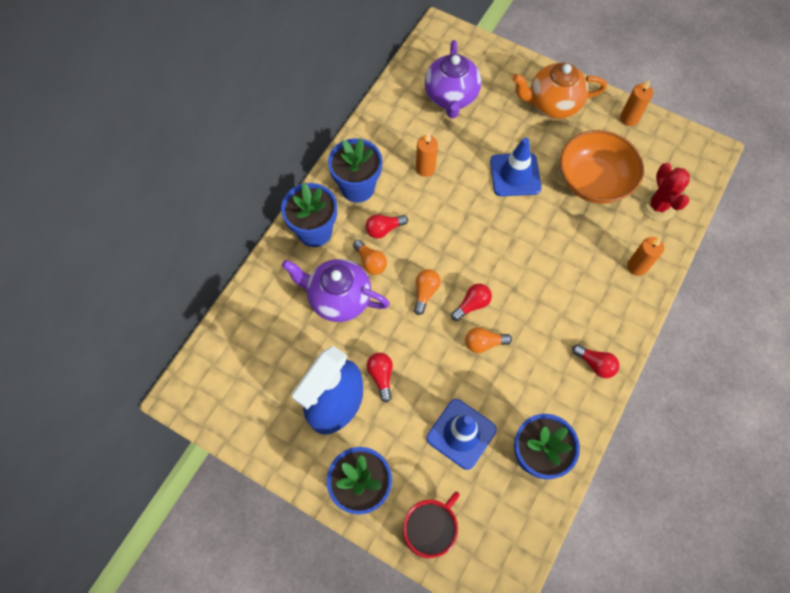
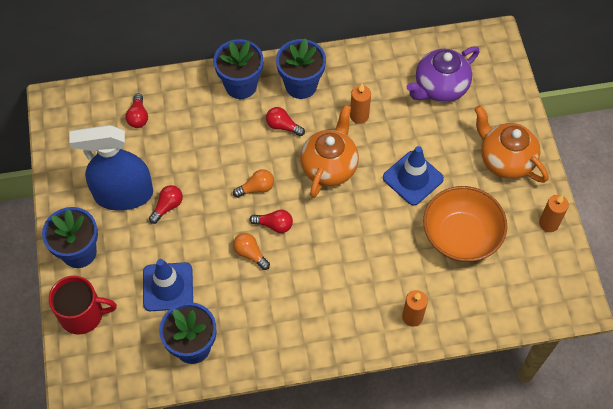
camera: 50 degrees right, 5 degrees down
purple teapot [282,259,390,322] -> none
orange light bulb [353,240,387,275] -> none
red light bulb [572,344,619,378] -> red light bulb moved to [126,94,148,128]
red cactus [641,163,690,221] -> none
none -> orange teapot [300,105,359,198]

